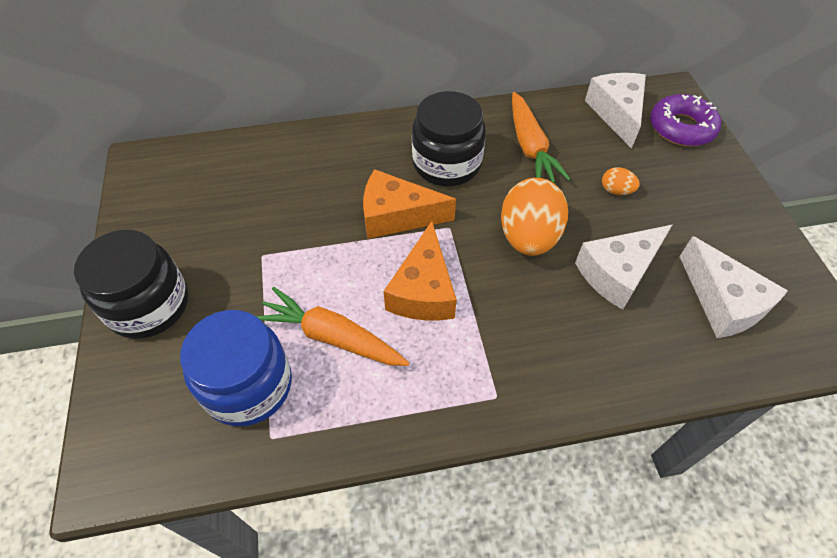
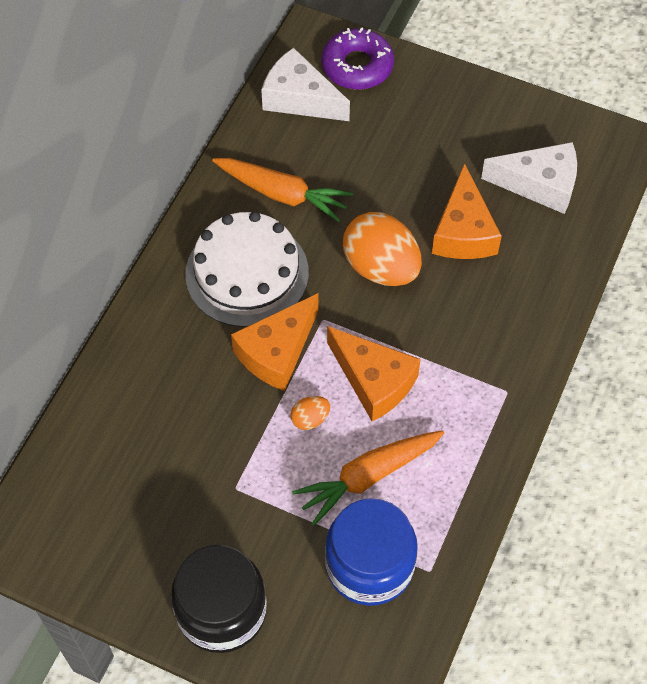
camera: 55 degrees left, 5 degrees up
black jar [412,91,486,186] -> white cake [185,211,309,327]
white cheese [575,225,672,310] -> orange cheese [432,163,502,259]
orange egg [602,167,640,195] -> orange egg moved to [291,396,330,430]

